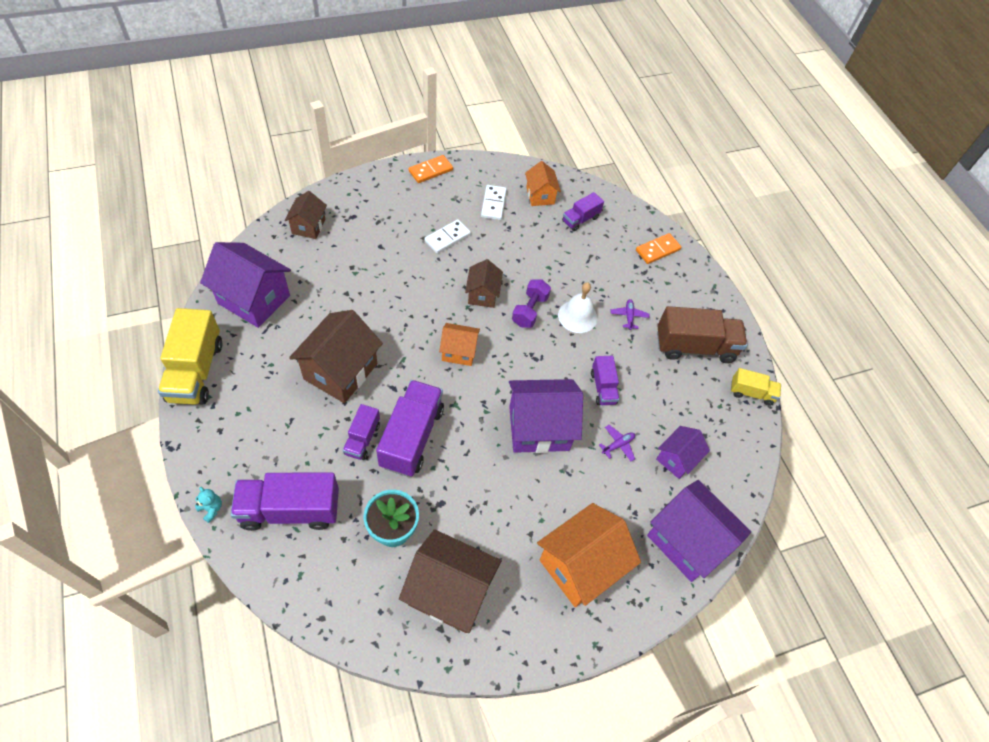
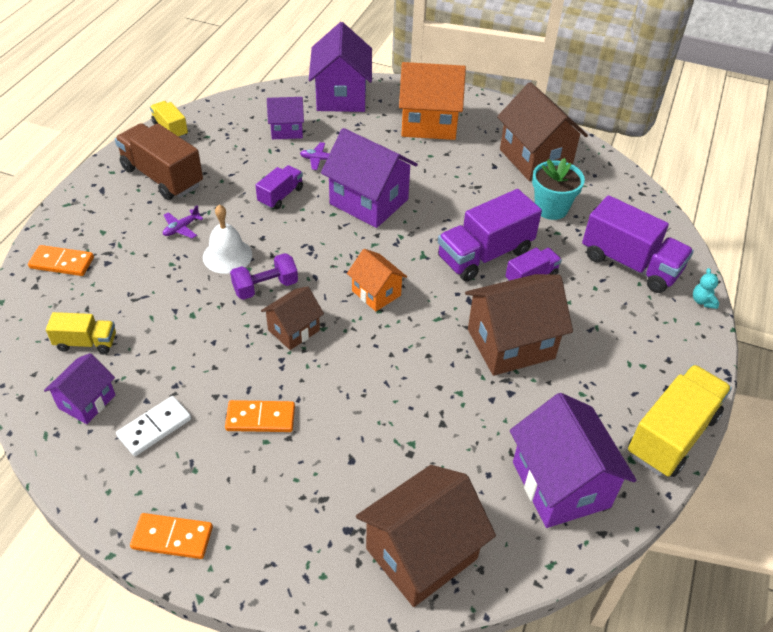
camera: 135 degrees left, 10 degrees down
brown house [285,191,327,239] -> brown house [356,465,496,607], size x1.77
white domino [424,219,471,254] -> orange domino [225,400,295,432]
orange house [525,161,561,206] -> purple house [44,353,115,424]
purple truck [562,192,604,231] -> yellow truck [46,312,116,353]

